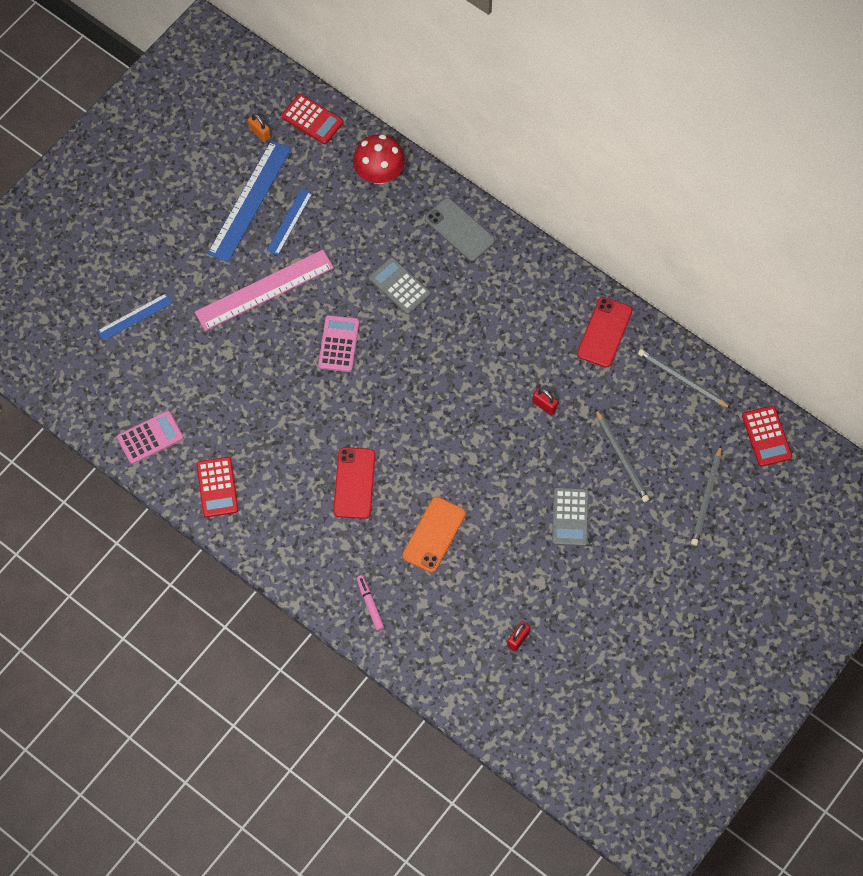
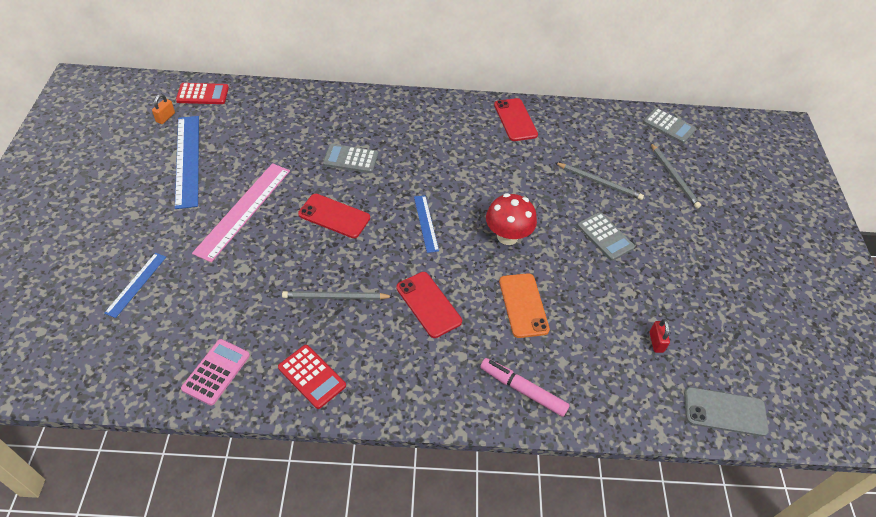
camera: 40 degrees left, 15 degrees down
orange padlock [248,113,271,142] -> orange padlock turned 75 degrees counterclockwise [152,94,175,124]
blue ruler [267,189,313,255] -> blue ruler moved to [414,195,439,253]
pink calculator [318,315,359,372] -> red phone [298,194,370,238]
red mushroom [353,134,405,184] -> red mushroom moved to [486,193,537,245]
pink marker [356,575,384,631] -> pink marker [480,358,570,417], size x1.53
grey phone [425,198,495,261] -> grey phone moved to [684,387,769,436]
red padlock [532,388,558,415] -> none
grey pencil [638,349,731,409] -> grey pencil moved to [282,291,394,300]
red calculator [742,406,792,467] -> grey calculator [643,108,696,143]

